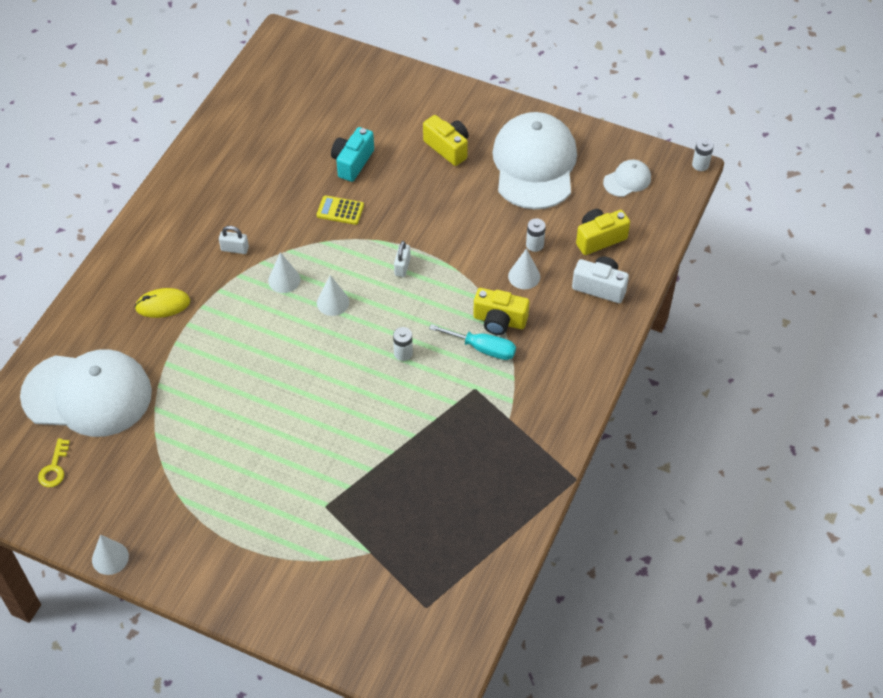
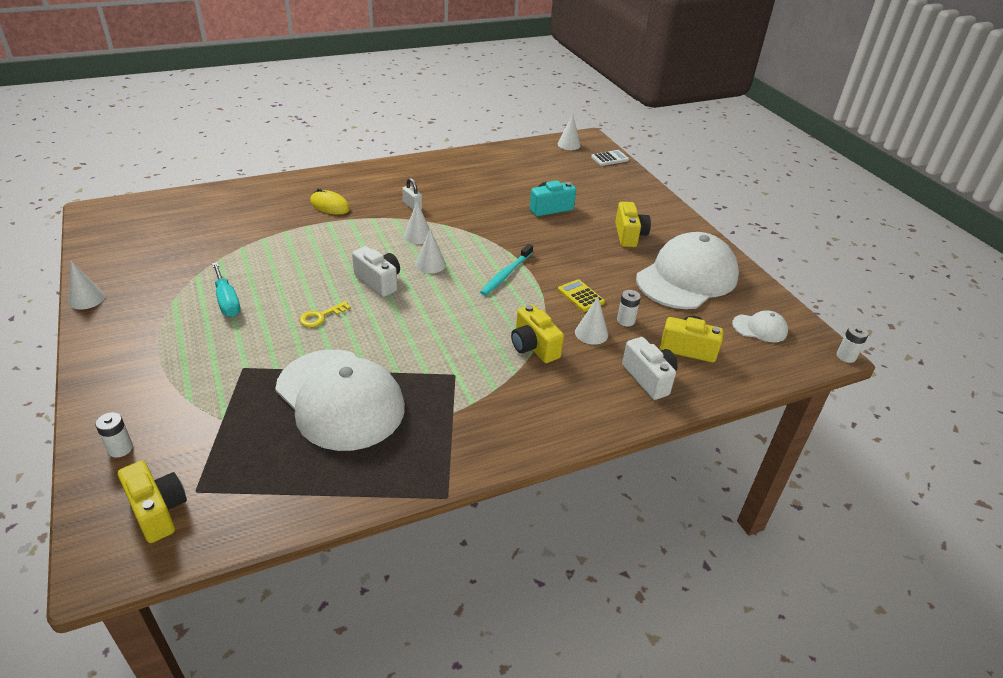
camera: 40 degrees right, 15 degrees down
white cap [20,349,152,437] -> white cap moved to [275,350,405,451]
yellow key [38,439,70,487] -> yellow key moved to [299,301,351,327]
yellow calculator [317,195,364,225] -> yellow calculator moved to [558,279,605,312]
white battery [393,327,413,361] -> white battery moved to [95,412,133,458]
white padlock [394,241,411,277] -> turquoise toothbrush [480,244,533,295]
turquoise screwdriver [429,324,516,360] -> turquoise screwdriver moved to [212,262,241,317]
none -> yellow camera [118,461,187,543]
none -> white camera [352,246,400,297]
none -> white cone [558,114,581,150]
none -> white calculator [591,150,629,166]

